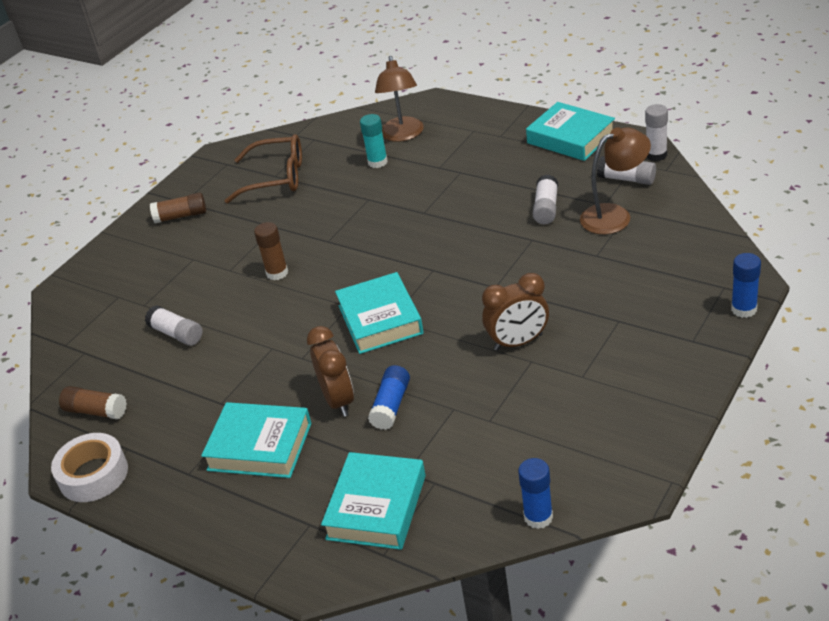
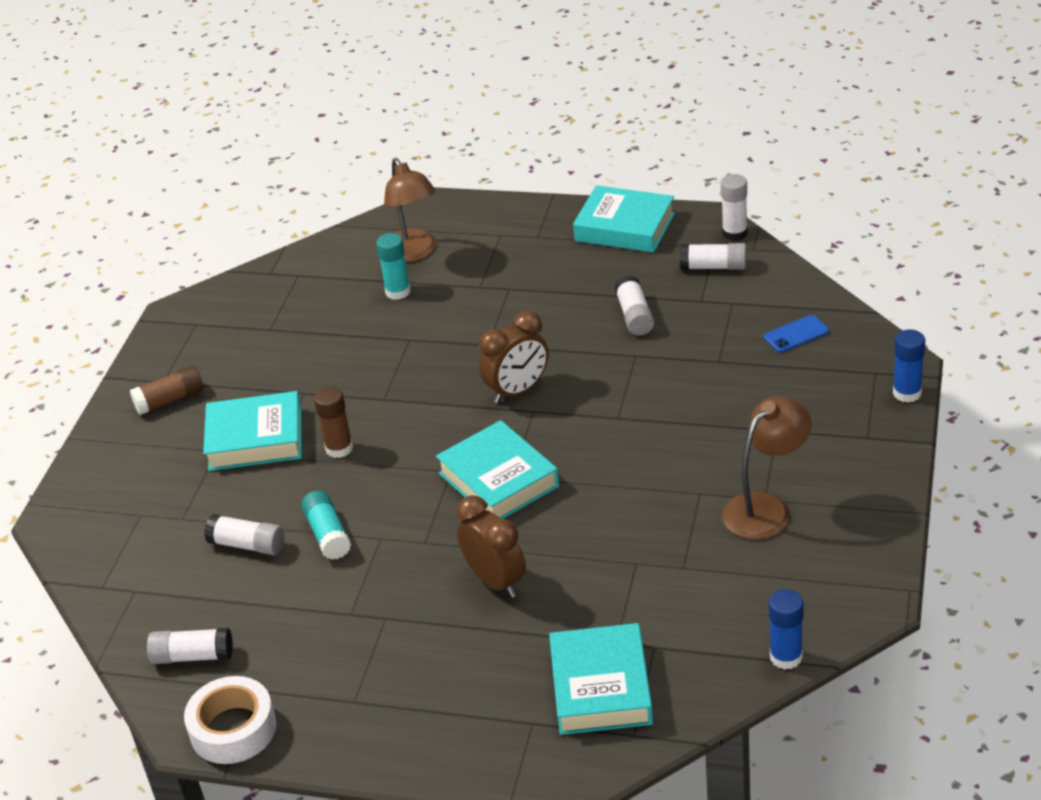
camera: 20 degrees left, 0 degrees up
brown glue stick [59,386,127,419] -> white glue stick [147,628,233,664]
turquoise book [201,402,312,478] -> turquoise book moved to [203,391,302,471]
brown glasses [225,134,302,203] -> none
blue glue stick [368,365,410,430] -> none
brown clock [482,273,549,351] -> brown clock moved to [479,311,548,403]
brown lamp [580,127,651,234] -> brown lamp moved to [722,396,812,540]
none -> turquoise glue stick [301,490,351,560]
none -> blue phone [764,315,829,352]

